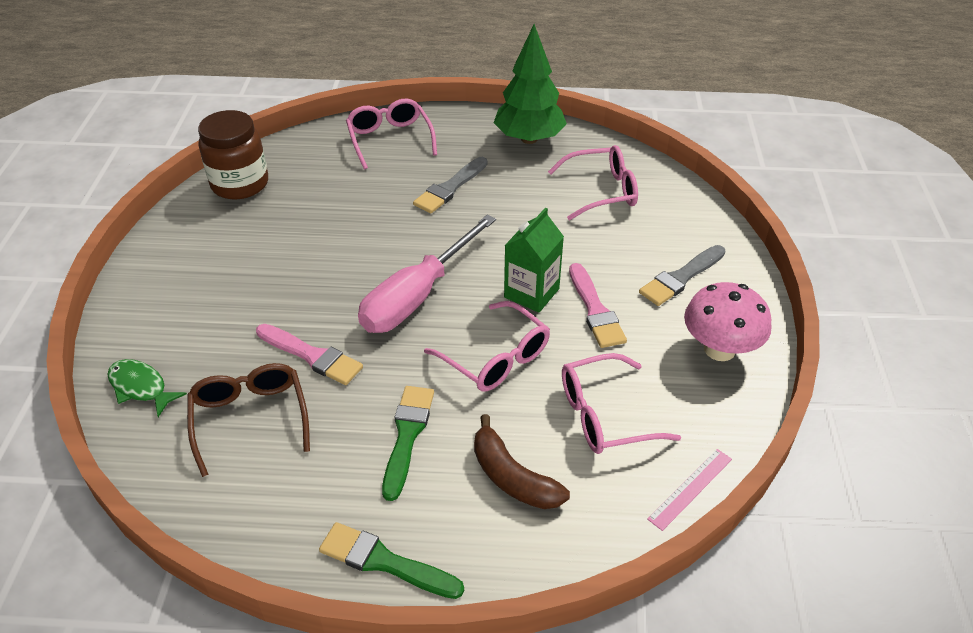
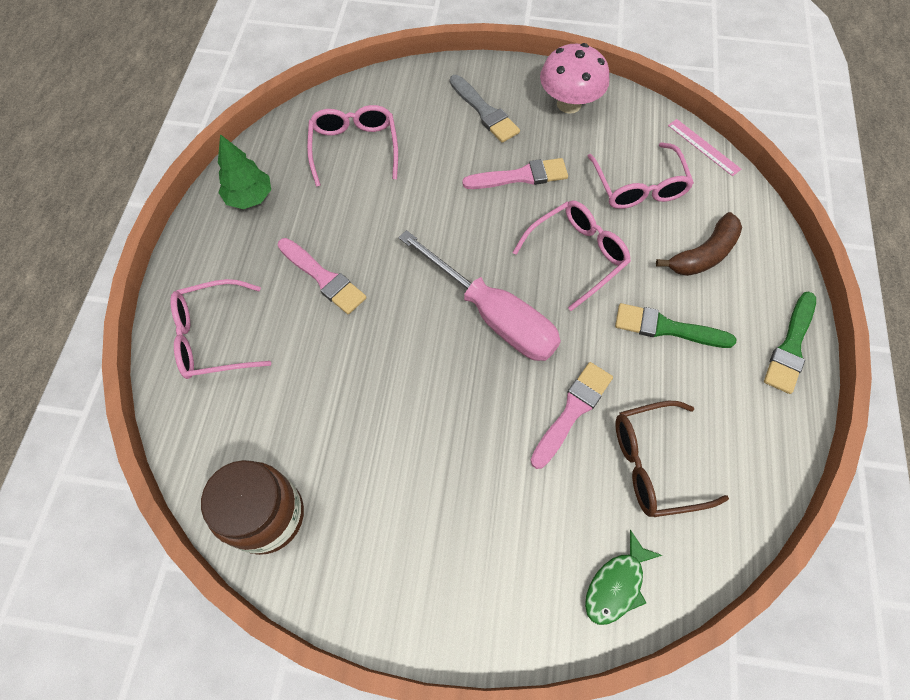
camera: 85 degrees left, 20 degrees up
grey brush [413,157,488,213] -> pink brush [278,238,367,314]
green tree [494,24,567,144] -> green tree [218,134,271,209], size x0.64
green carton [504,207,564,313] -> none

